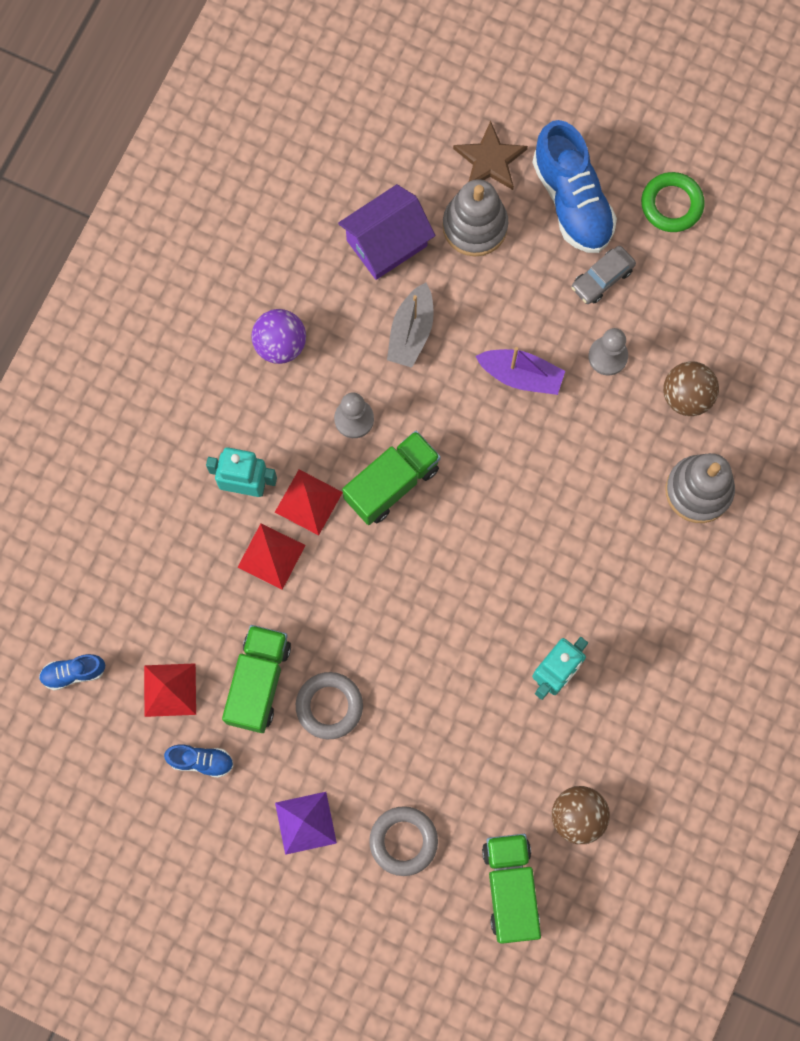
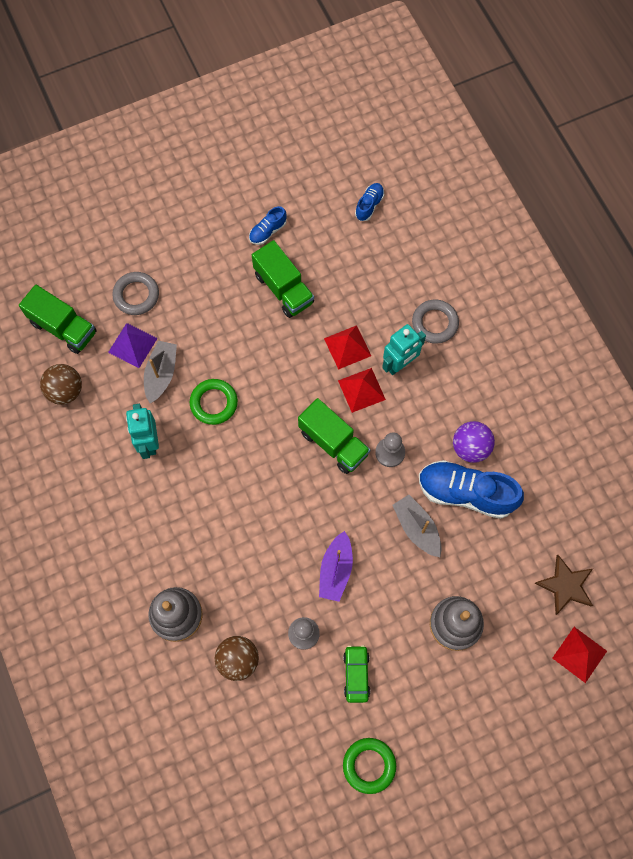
camera: 130 degrees right, 5 degrees down
red pyramid [144,663,196,717] -> red pyramid moved to [552,627,607,683]
purple pyramid [275,792,337,855] -> purple pyramid moved to [108,323,158,368]
grey ring [296,672,363,739] -> grey ring moved to [412,299,459,344]
purple house [338,184,435,280] -> none
green truck [342,431,441,525] -> green truck turned 45 degrees counterclockwise [298,398,370,474]
brown star [453,121,528,190] -> brown star moved to [534,555,593,615]
purple boat [475,347,565,395] -> purple boat turned 45 degrees counterclockwise [319,531,353,602]
blue shoe [532,120,617,253] -> blue shoe moved to [419,460,524,519]
grey car [572,246,636,304] -> green car [343,645,370,703]
none -> grey boat [144,341,177,403]
none -> green ring [190,379,238,425]

